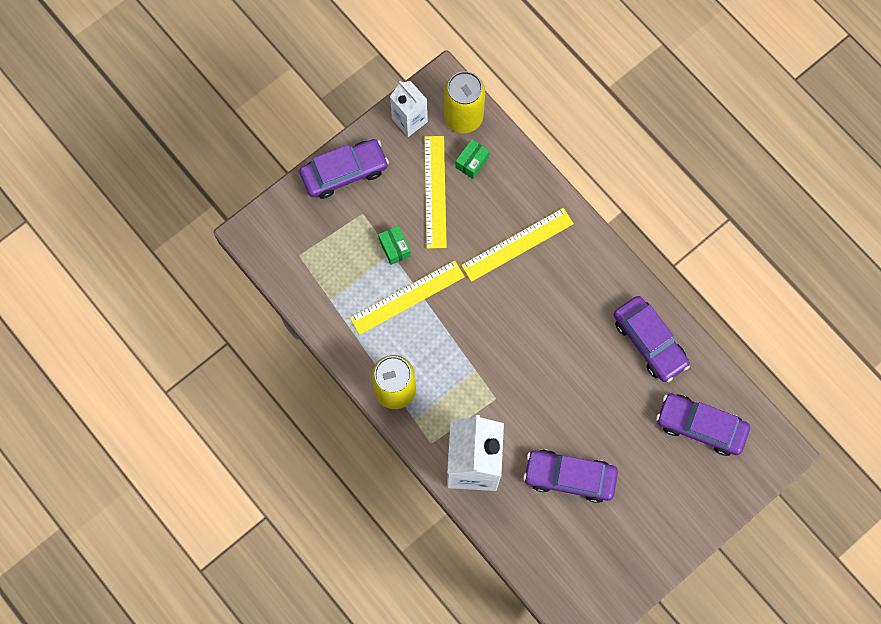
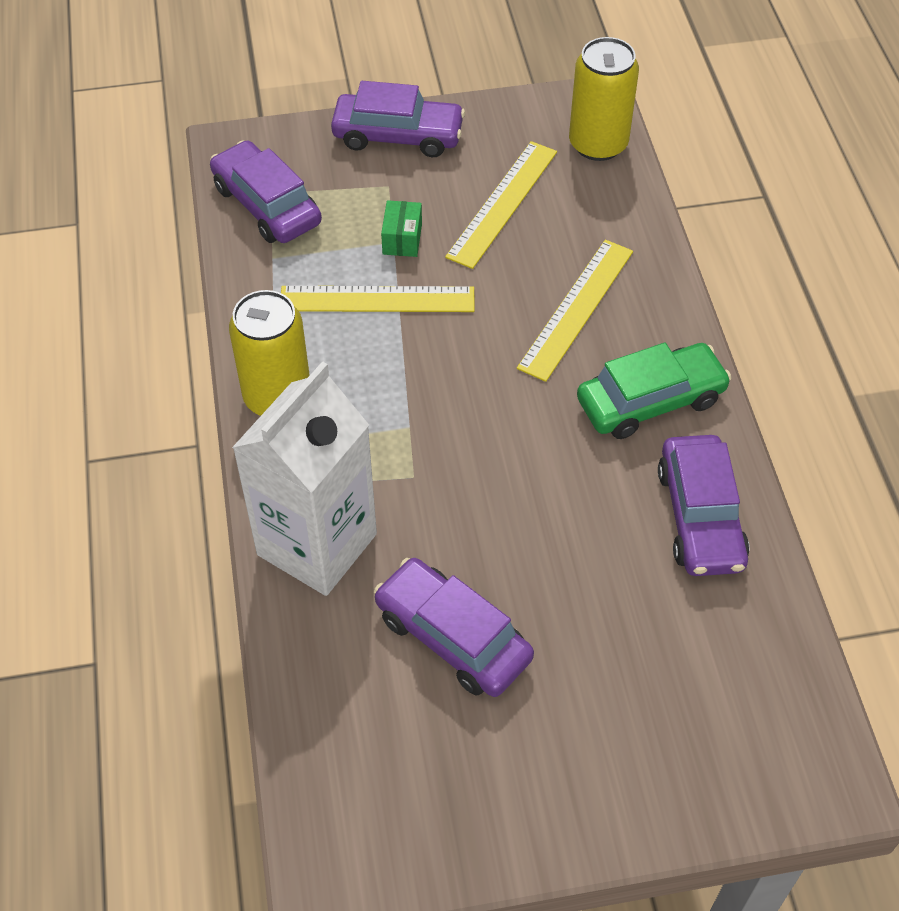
camera: 30 degrees right, 20 degrees down
white carton [390,81,428,137] -> none
green box [455,139,490,179] -> none
yellow ruler [461,208,574,282] -> yellow ruler turned 60 degrees counterclockwise [517,240,633,382]
purple car [656,393,750,456] -> purple car moved to [210,140,322,243]
none -> green car [577,343,732,439]

